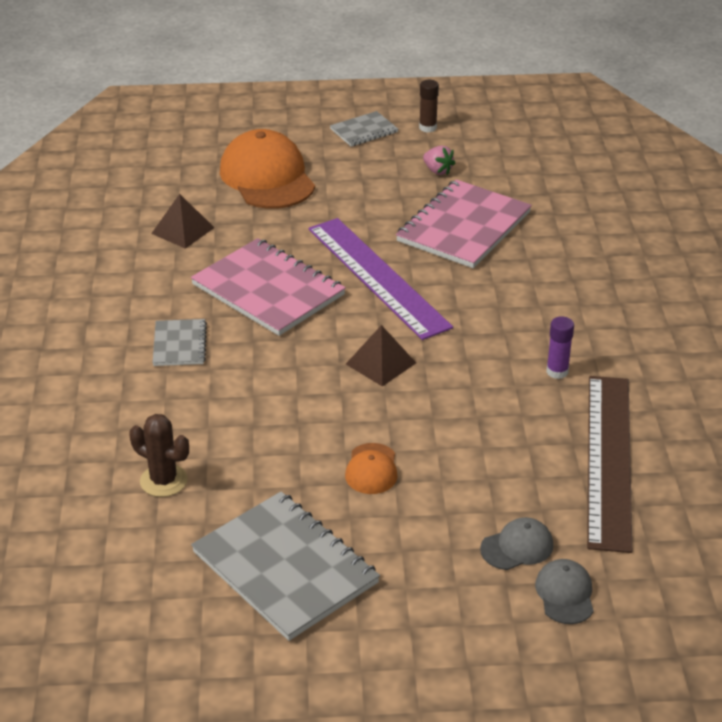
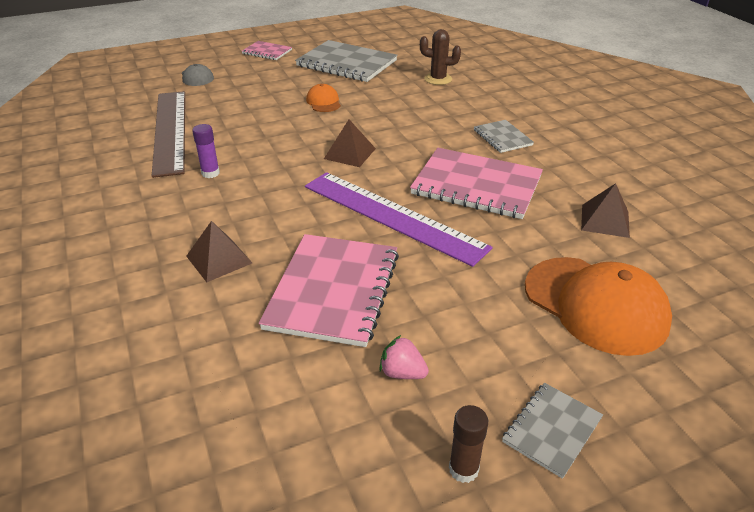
camera: 160 degrees right, 0 degrees up
grey cap [480,517,553,570] -> none
none -> brown pyramid [186,221,252,282]
none -> pink notebook [242,41,292,60]

